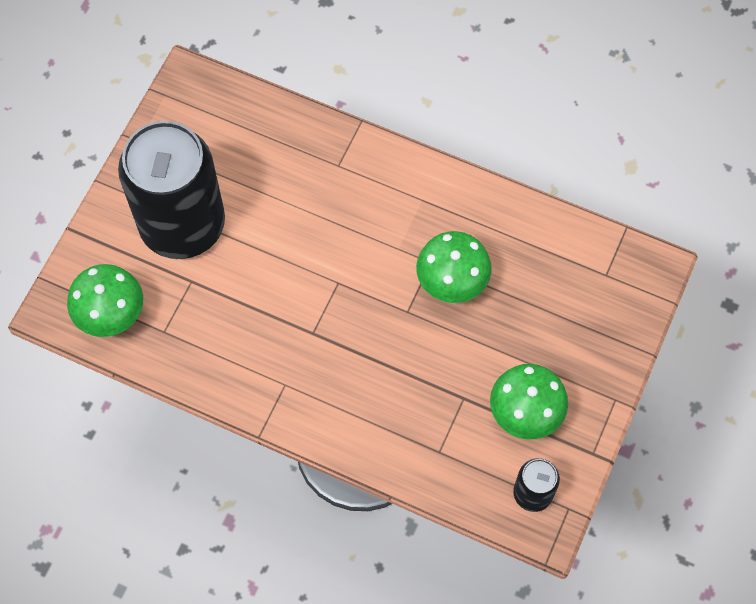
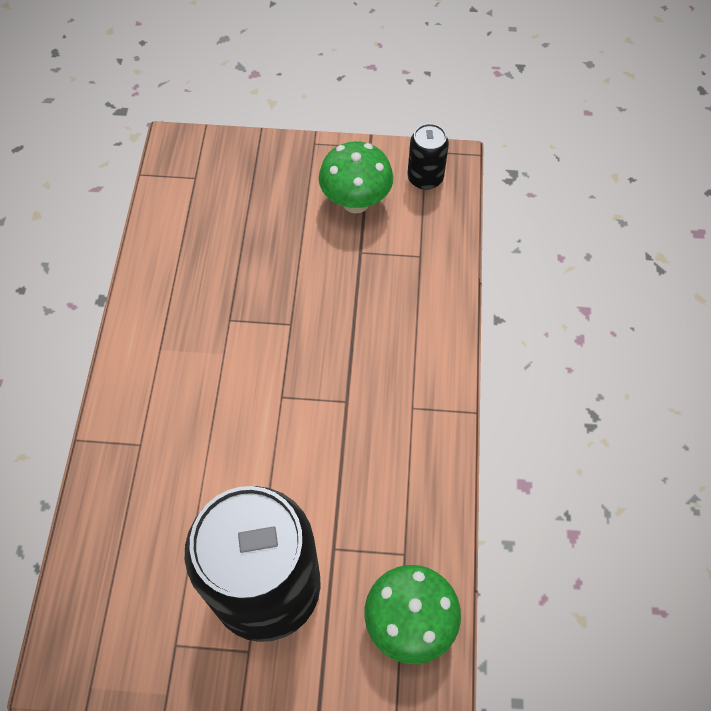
camera: 110 degrees left, 5 degrees down
green mushroom [416,231,492,303] -> none

